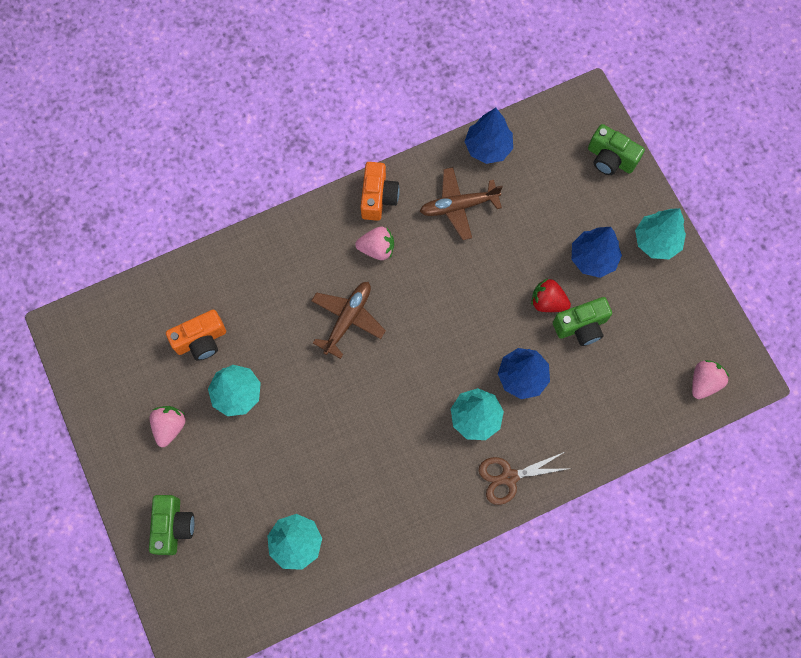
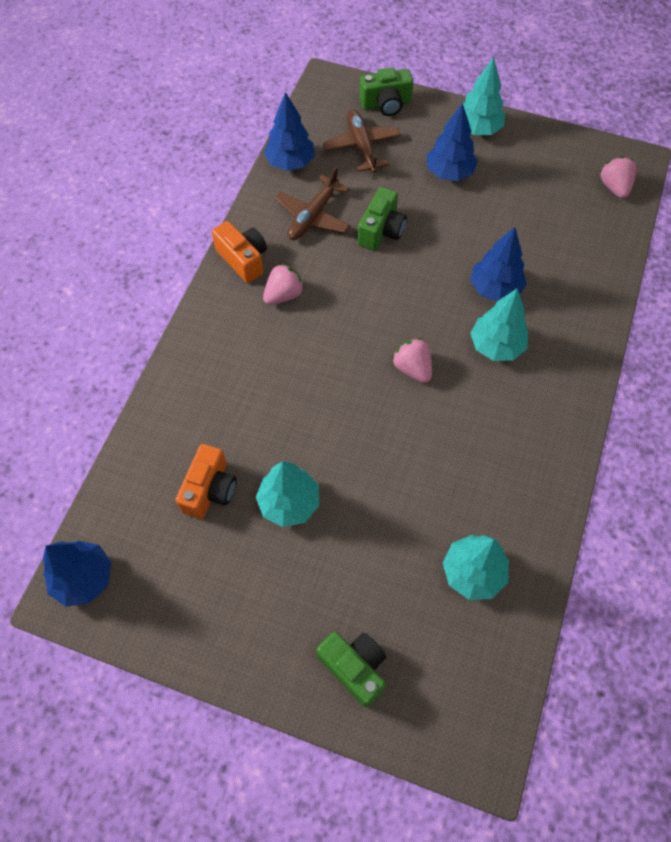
camera: 45 degrees left, 10 degrees down
pink strawberry [149,406,186,447] -> pink strawberry moved to [392,338,432,383]
brown plane [311,282,386,359] -> brown plane moved to [323,109,401,173]
brown scissors [479,452,572,505] -> none
red strawberry [531,278,571,312] -> none
green camera [553,297,612,346] -> green camera moved to [358,187,407,251]
none -> blue tree [43,541,111,607]

